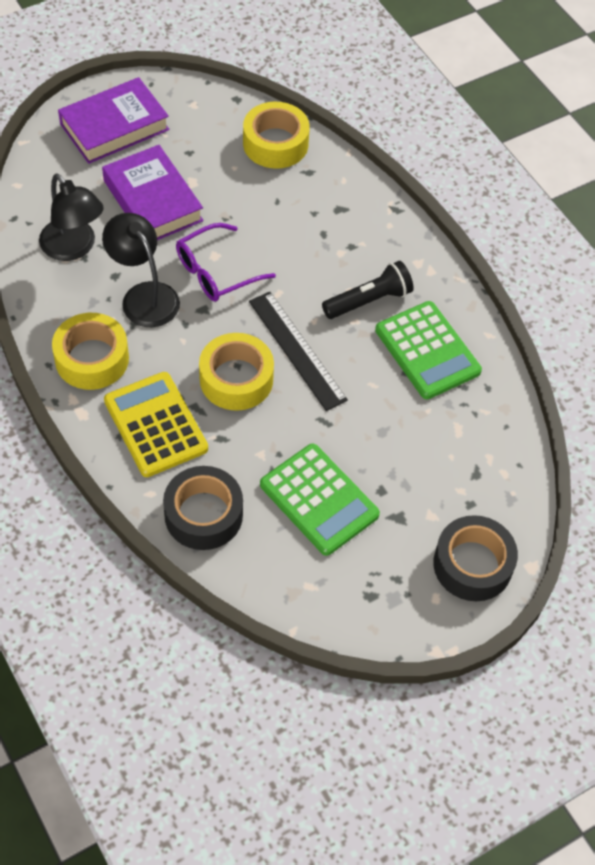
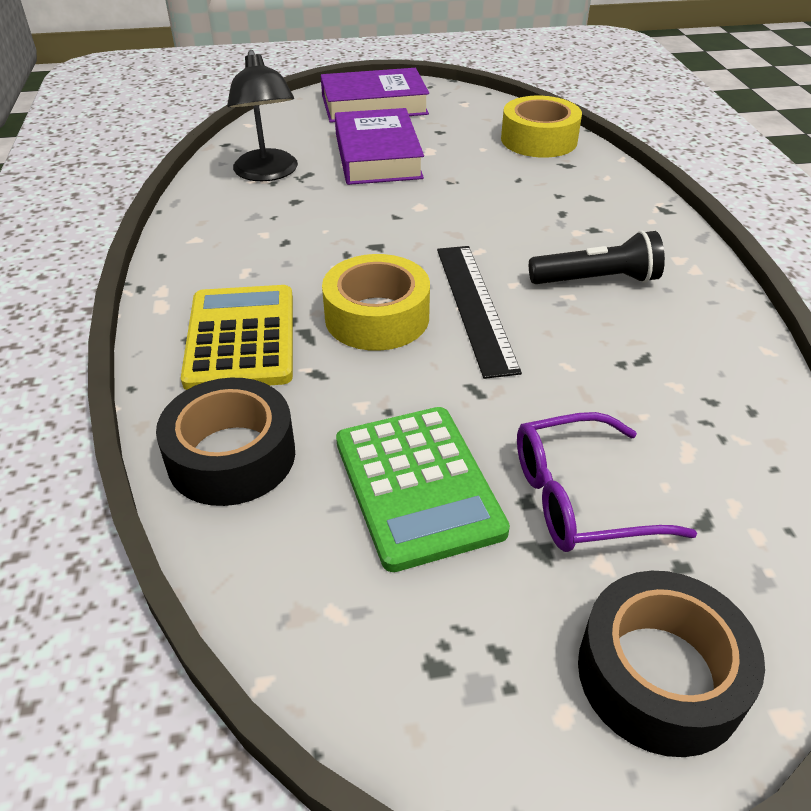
camera: 25 degrees right, 15 degrees down
yellow tape [52,313,129,390] -> none
black lamp [102,213,180,327] -> none
purple glasses [176,223,276,302] -> purple glasses moved to [517,412,697,552]
green calculator [375,301,482,399] -> none

